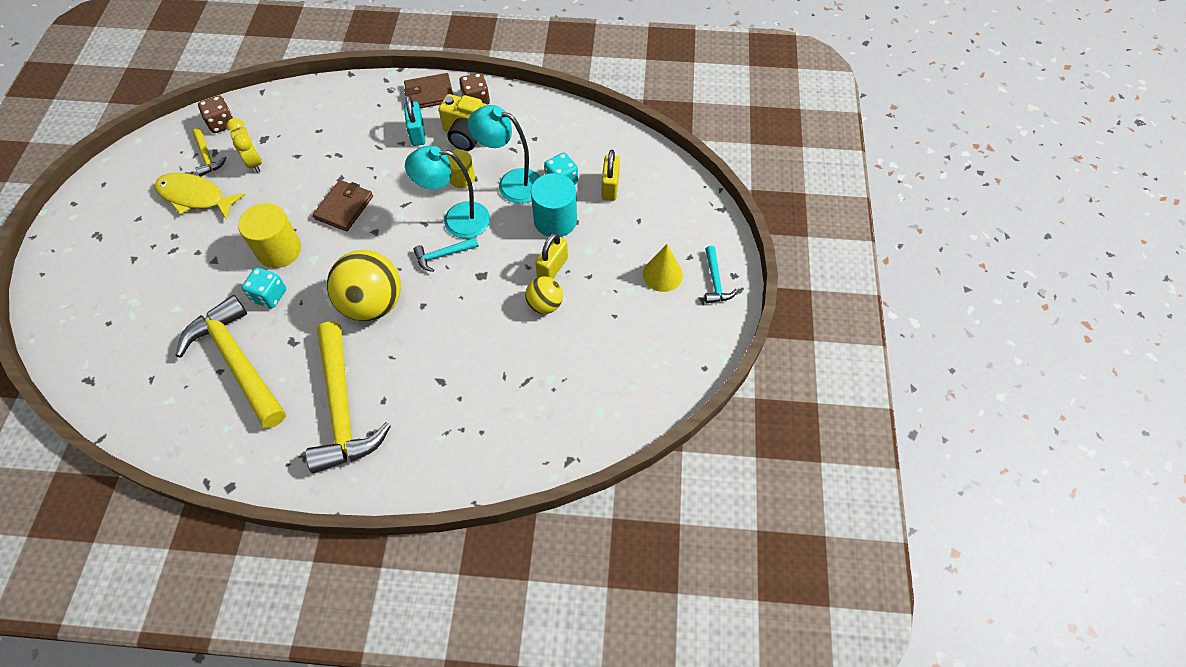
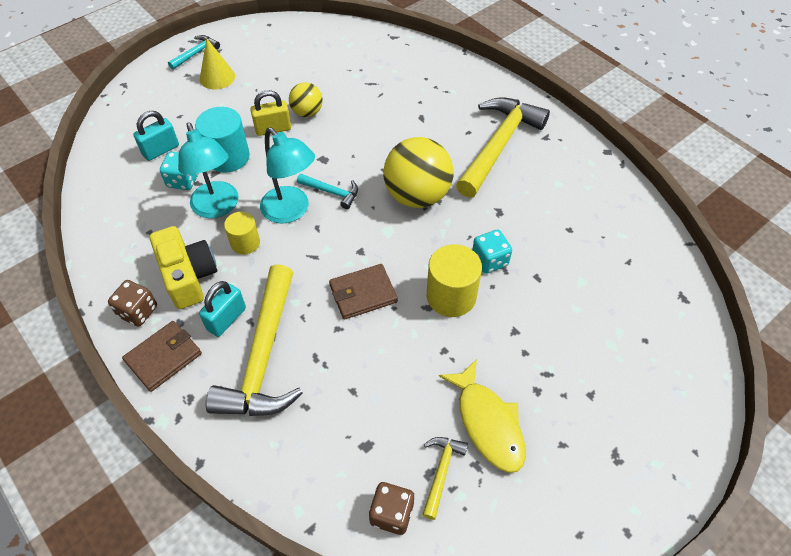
camera: 135 degrees left, 5 degrees down
yellow hammer [175,295,286,428] -> yellow hammer moved to [206,264,303,416]
yellow clock [226,118,262,173] -> none
brown wallet [404,73,453,108] -> brown wallet turned 75 degrees counterclockwise [122,321,202,392]
yellow padlock [601,150,620,201] -> turquoise padlock [133,111,179,161]

